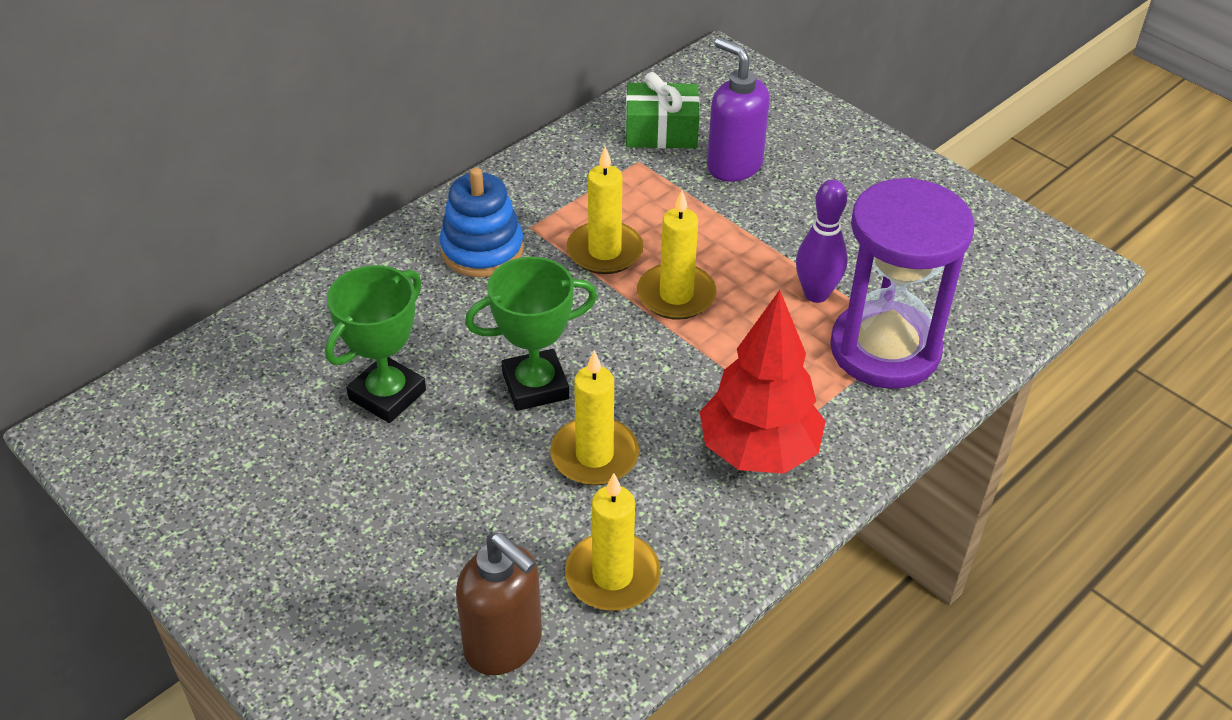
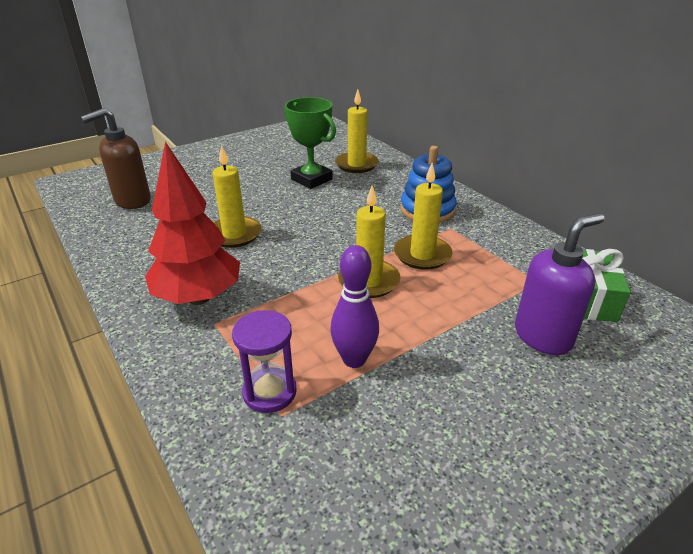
camera: 100 degrees right, 10 degrees down
green trophy [465,257,597,411] -> none
yellow candle [565,473,661,611] -> yellow candle moved to [335,90,379,173]
purple hourglass [830,178,974,389] -> purple hourglass [232,310,297,413], size x0.50

